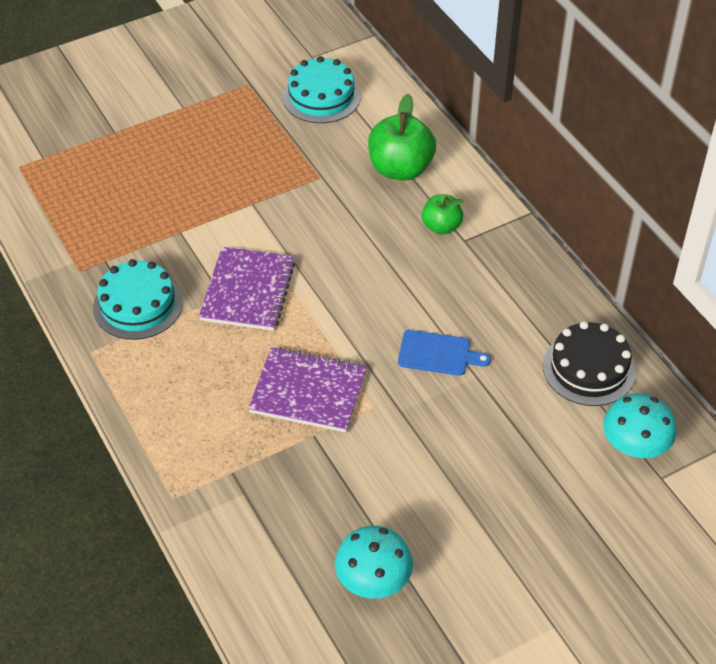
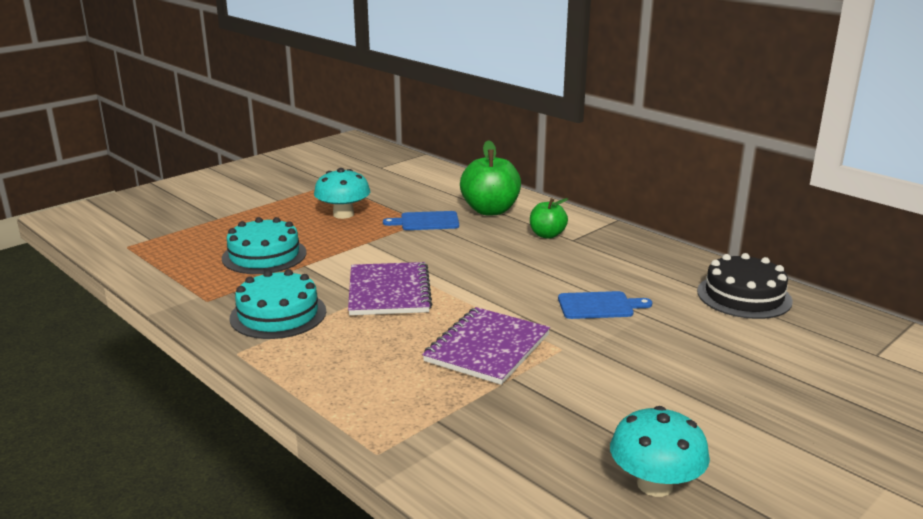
camera: 15 degrees left, 25 degrees down
purple notebook [248,347,367,432] -> purple notebook turned 60 degrees counterclockwise [422,307,550,385]
turquoise cake [283,56,361,123] -> turquoise cake moved to [222,217,307,274]
turquoise mushroom [603,393,676,458] -> turquoise mushroom moved to [314,168,370,219]
none -> blue cutting board [383,211,459,230]

